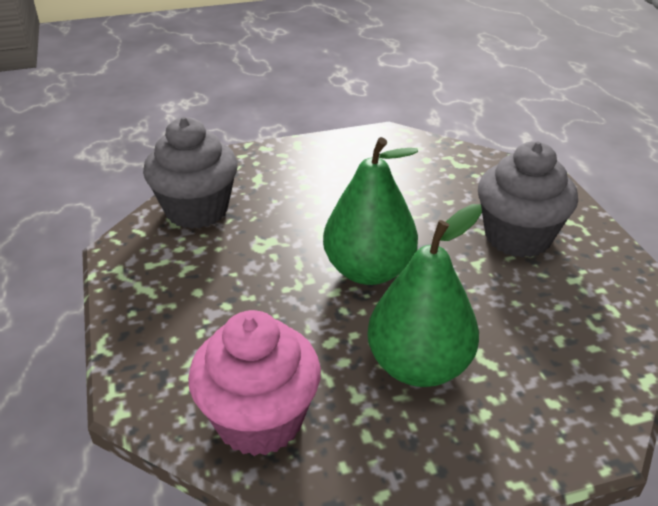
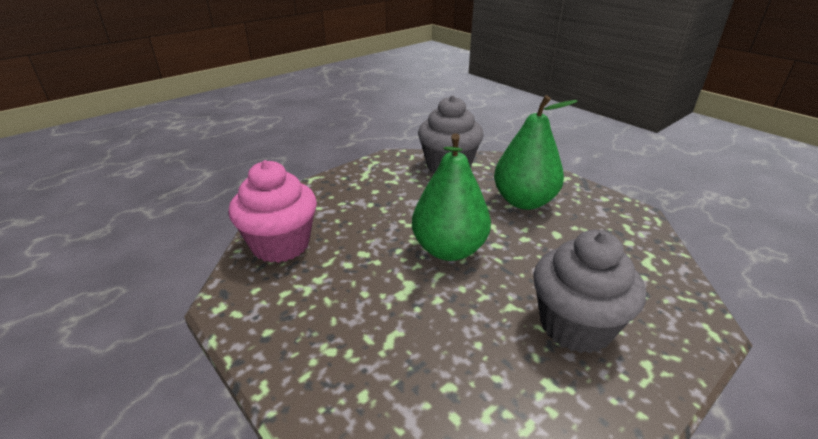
camera: 65 degrees right, 5 degrees down
green pear [367,204,482,387] -> green pear moved to [494,95,578,210]

